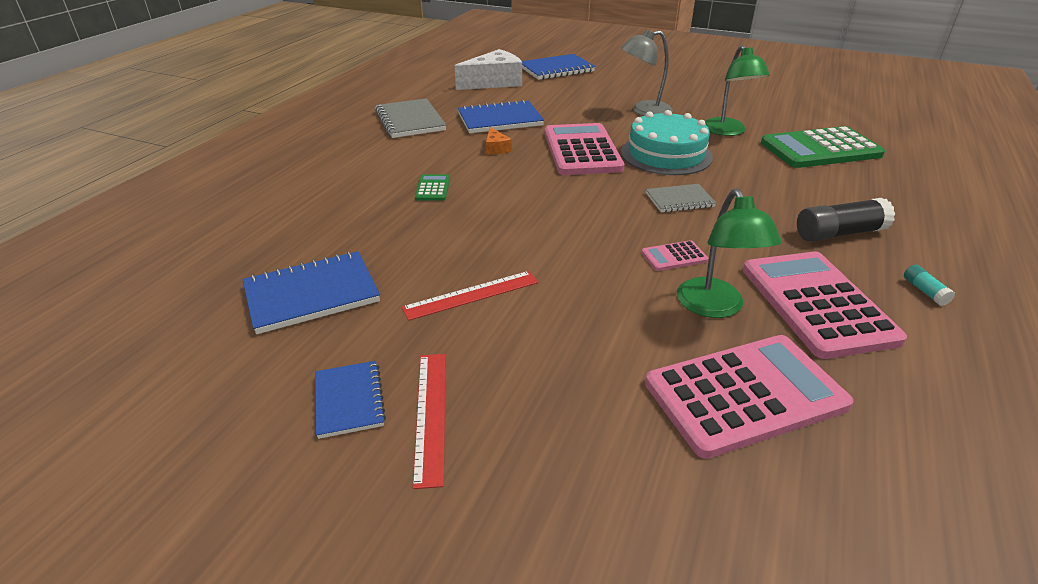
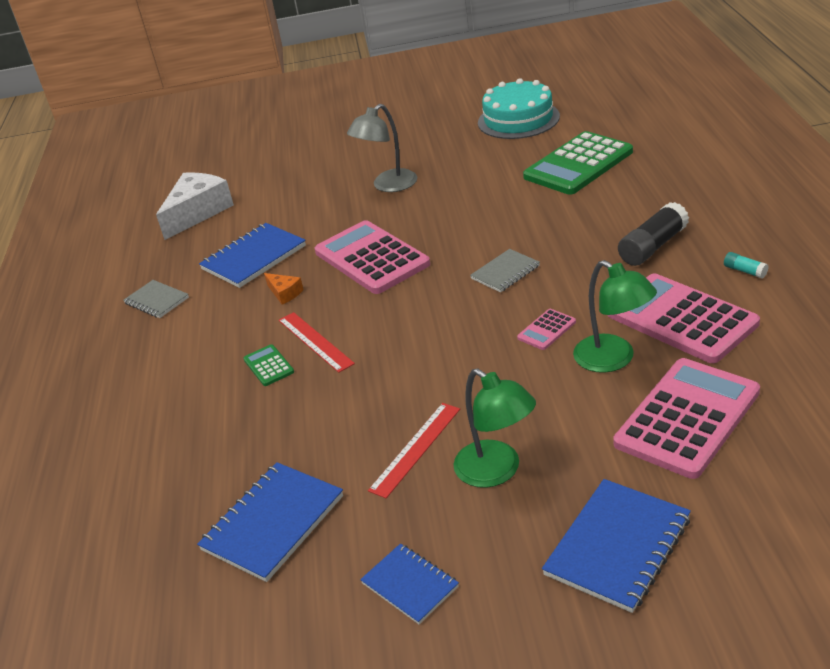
camera: 25 degrees left, 0 degrees up
grey notebook [375,98,446,138] -> grey notebook [123,280,189,318], size x0.60
red ruler [413,354,446,489] -> red ruler moved to [279,312,355,373]
blue notebook [522,54,595,80] -> blue notebook moved to [542,479,691,613]
turquoise cake [621,110,713,175] -> turquoise cake moved to [478,78,560,139]
green lamp [705,45,770,136] -> green lamp moved to [453,368,536,488]

